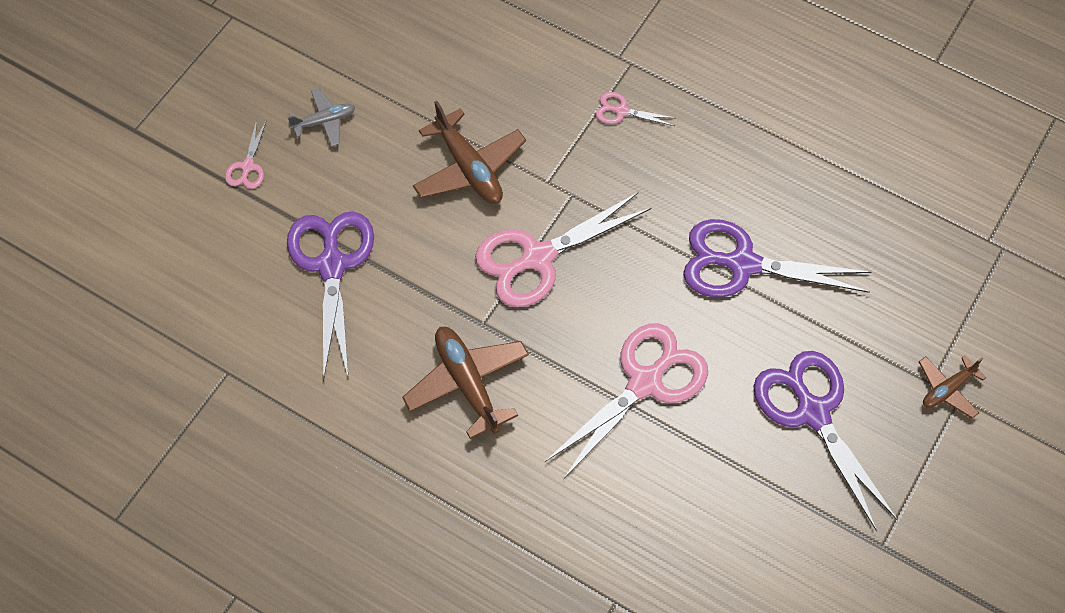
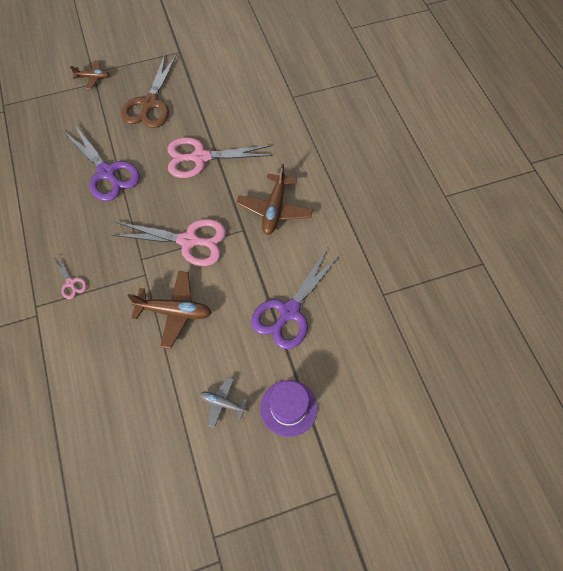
camera: 140 degrees left, 0 degrees up
pink scissors [225,120,267,189] -> purple hat [260,380,317,437]
brown plane [413,101,526,204] -> brown plane turned 90 degrees clockwise [128,271,212,349]
purple scissors [753,351,898,531] -> brown scissors [121,54,177,128]

